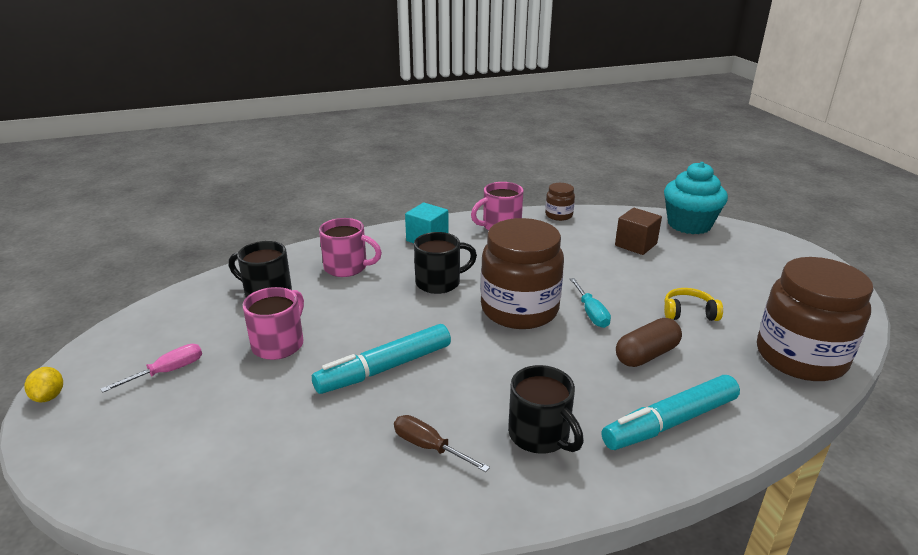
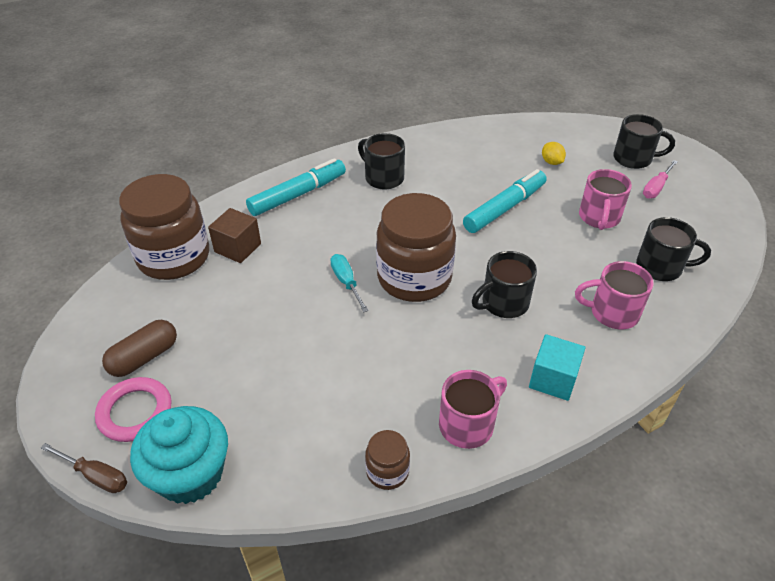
camera: 170 degrees right, 15 degrees up
yellow lemon [25,367,63,402] -> yellow lemon moved to [542,142,566,165]
brown screwdriver [394,415,490,472] -> brown screwdriver moved to [41,443,127,493]
brown cube [615,208,662,255] -> brown cube moved to [208,208,261,263]
brown capsule [616,318,682,367] -> brown capsule moved to [102,320,177,377]
yellow headphones [664,288,723,321] -> none
none -> pink ring [95,377,171,442]
none -> black mug [613,114,675,169]

